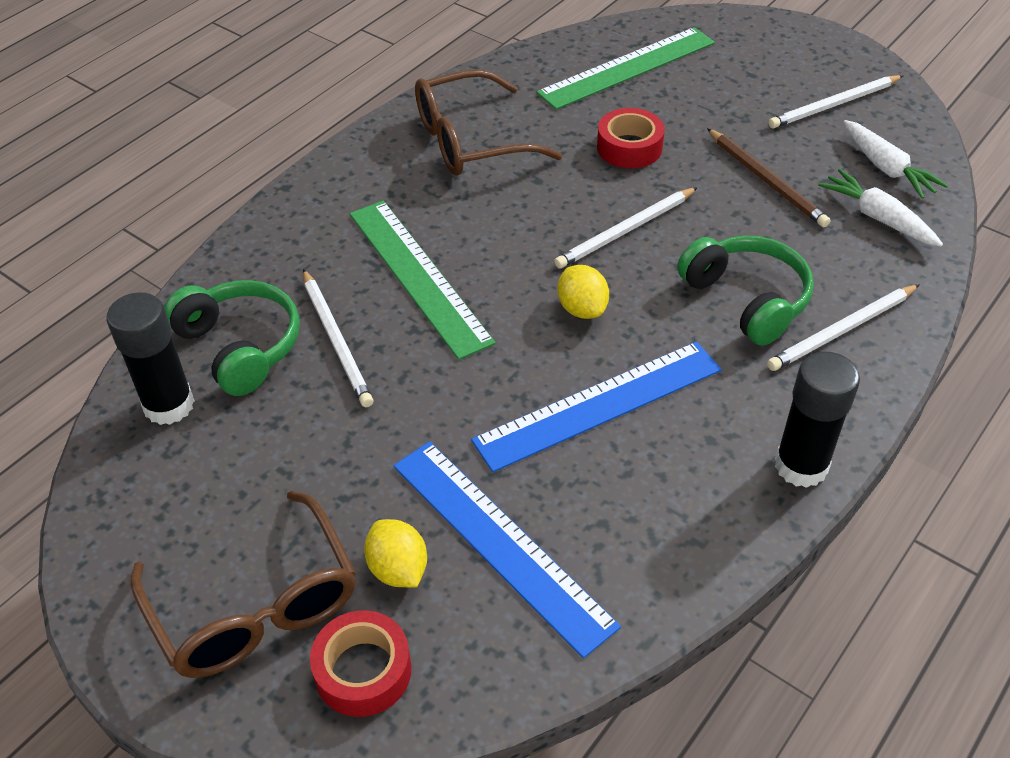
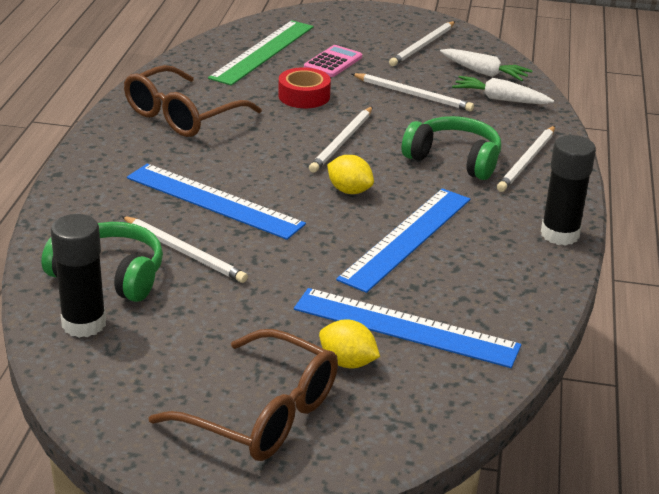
camera: 30 degrees left, 15 degrees down
red tape [310,610,411,717] -> none
green ruler [350,201,496,360] -> blue ruler [127,164,306,240]
brown pencil [707,128,830,227] -> white pencil [352,73,474,111]
none -> pink calculator [304,45,362,77]

